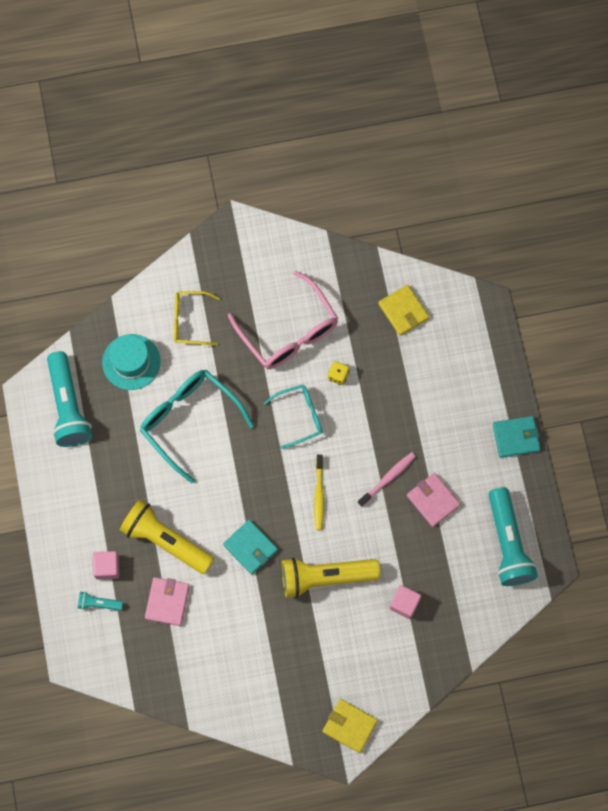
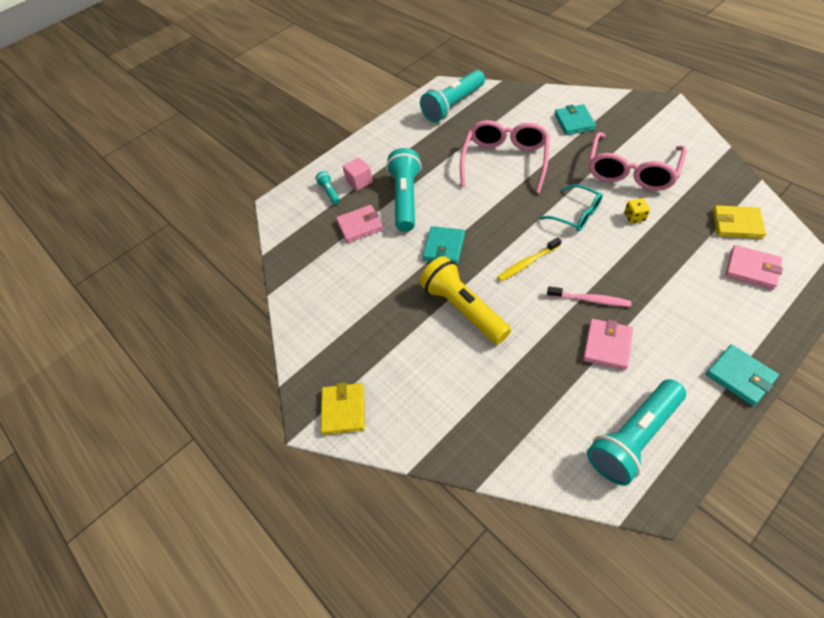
camera: 65 degrees right, 20 degrees down
turquoise hat [102,334,161,390] -> none
yellow flashlight [120,499,214,574] -> turquoise flashlight [386,148,422,232]
turquoise glasses [140,370,254,483] -> pink glasses [460,120,550,193]
yellow glasses [174,291,220,345] -> turquoise wallet [555,104,596,135]
yellow wallet [378,285,429,336] -> yellow wallet turned 75 degrees clockwise [713,205,766,239]
pink cube [389,585,421,619] -> none
none -> pink wallet [725,245,783,290]

